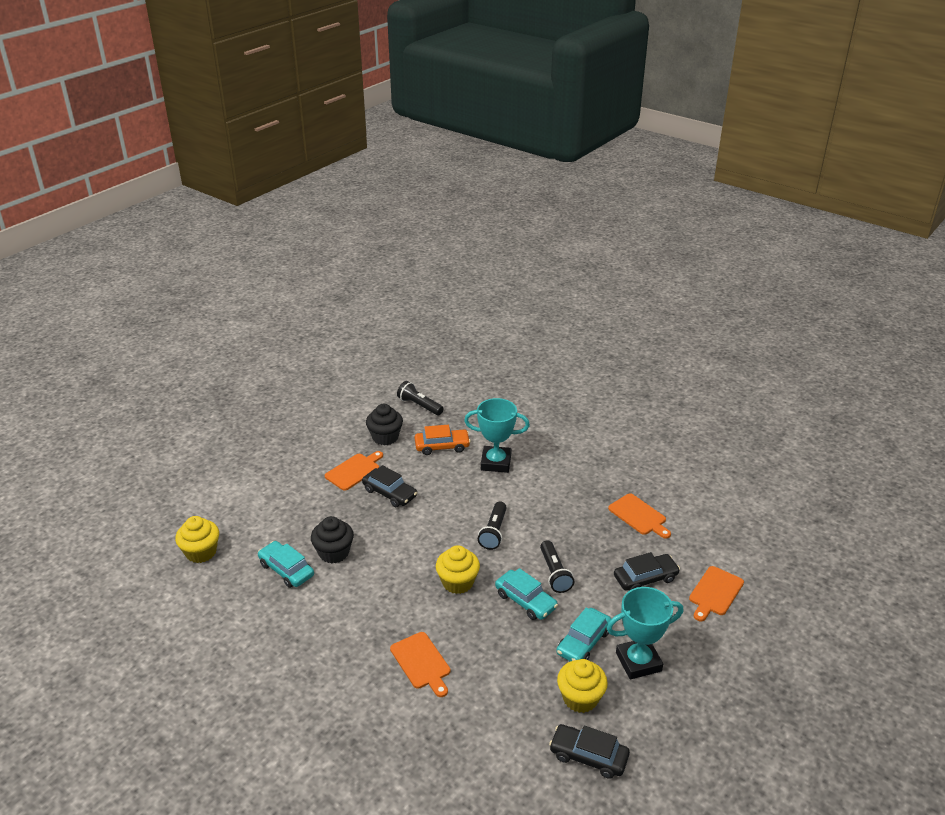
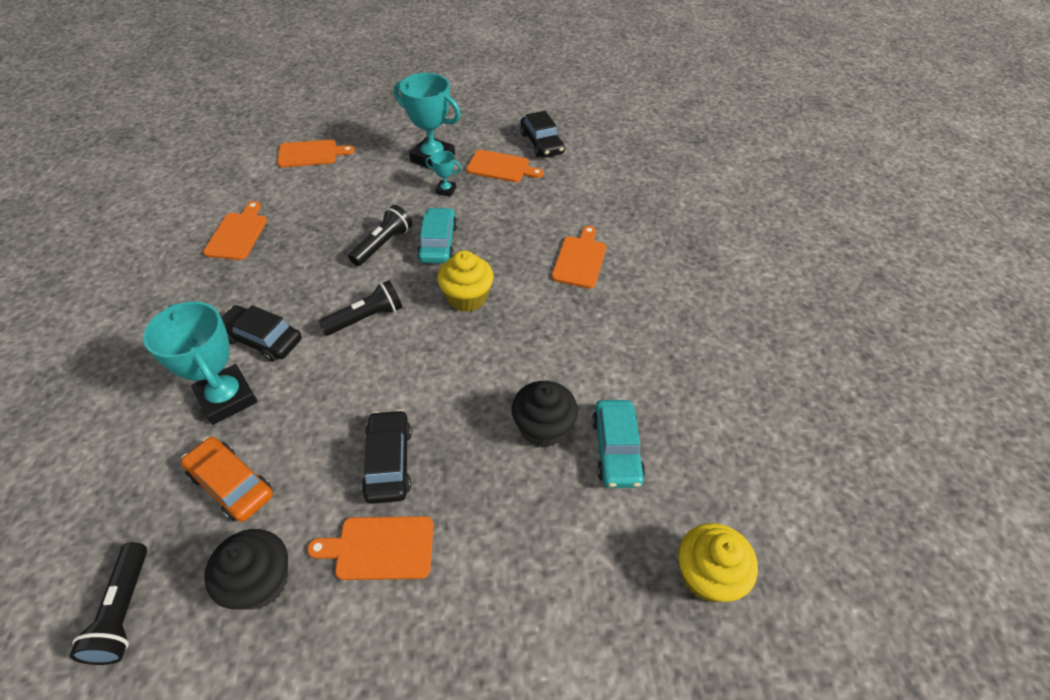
camera: 135 degrees left, 15 degrees up
turquoise car [556,608,611,662] -> turquoise trophy [425,151,462,197]
yellow cupcake [557,659,608,713] -> orange cutting board [466,150,543,182]
black car [614,552,680,591] -> black car moved to [221,305,302,362]

